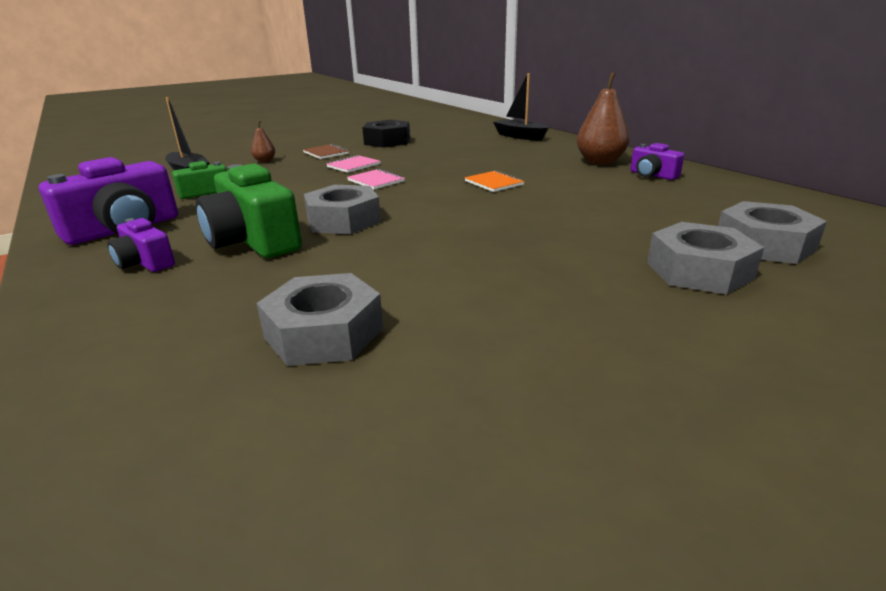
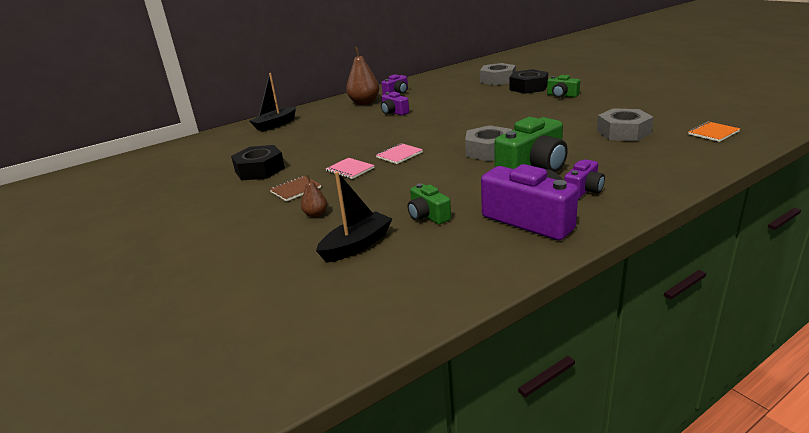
camera: 90 degrees left, 0 degrees up
orange notebook [464,170,525,192] -> orange notebook moved to [688,122,740,142]
grey nut [647,222,764,295] -> black nut [510,69,548,94]
none -> purple camera [381,92,409,115]
none -> green camera [547,75,580,98]

